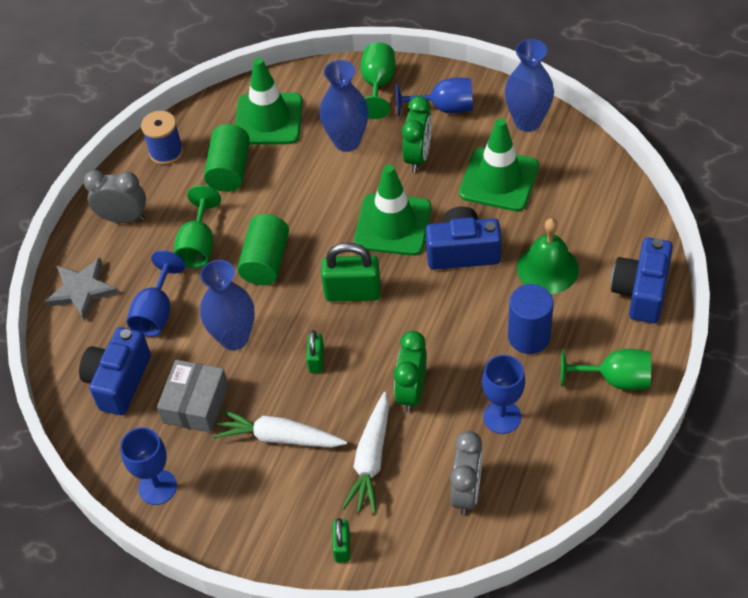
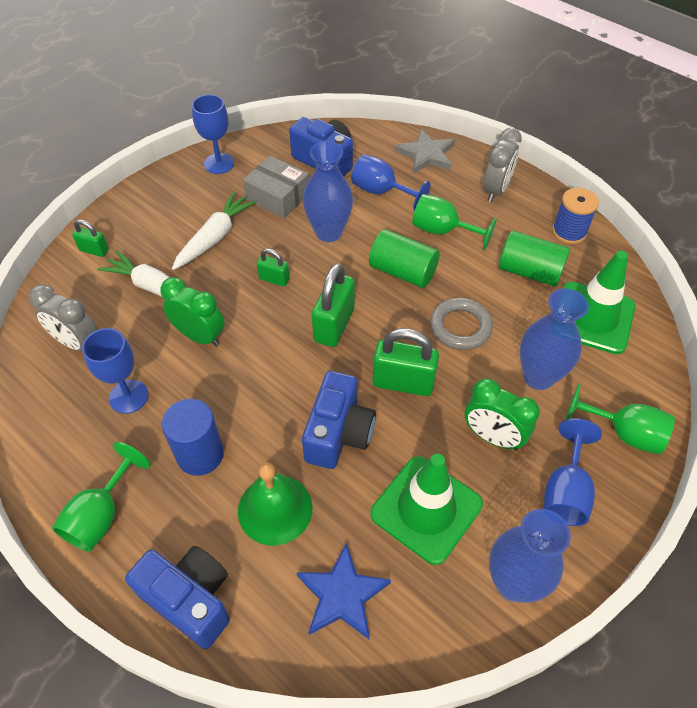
camera: 105 degrees right, 0 degrees up
green traffic cone [354,164,431,256] -> green padlock [372,328,439,396]
none -> blue star [297,543,391,639]
none -> grey ring [430,298,493,350]

